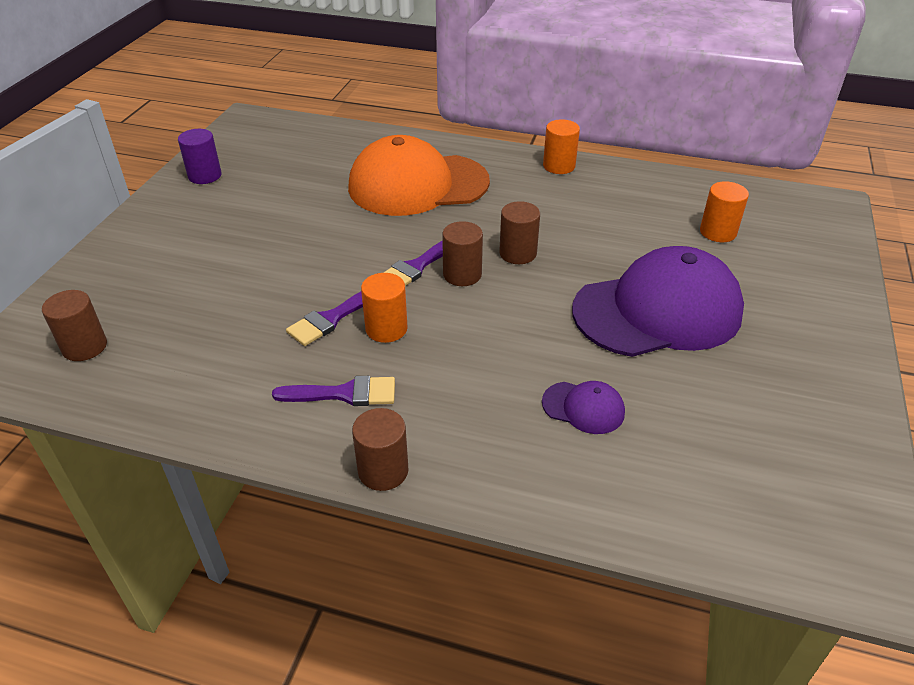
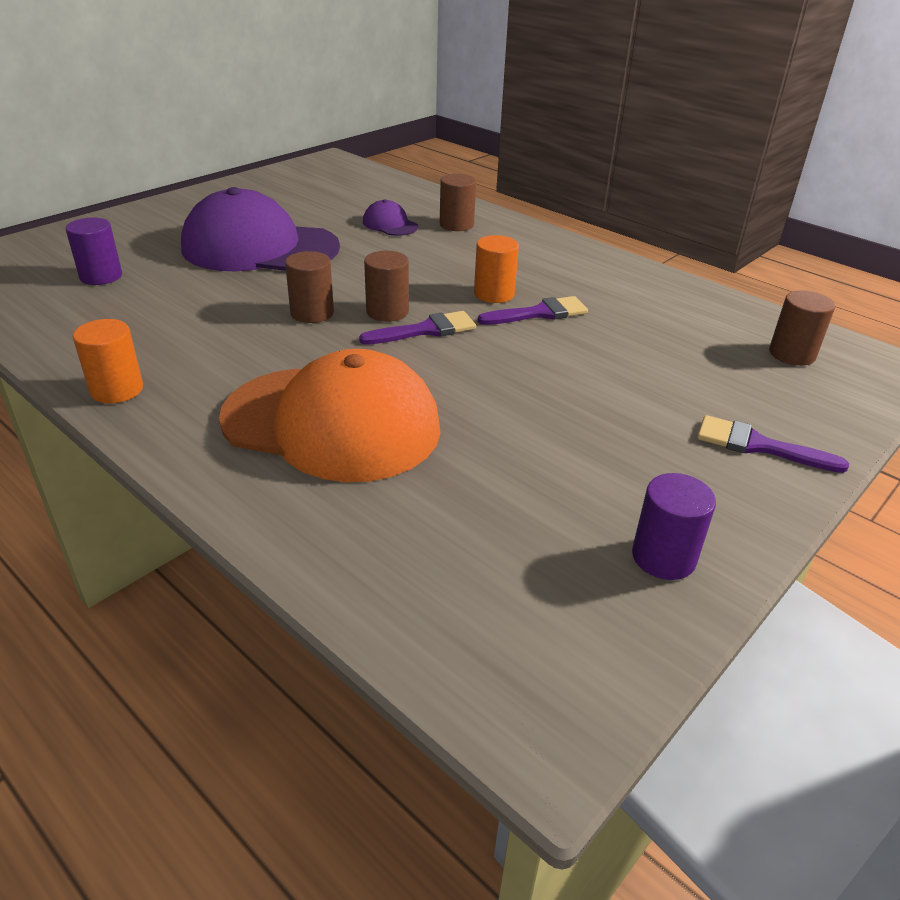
camera: 155 degrees left, 5 degrees down
purple brush [272,376,395,406] -> purple brush moved to [697,415,849,473]
brown cylinder [352,408,408,491] -> brown cylinder moved to [440,174,476,231]
orange cylinder [700,181,749,242] -> purple cylinder [65,218,122,285]

